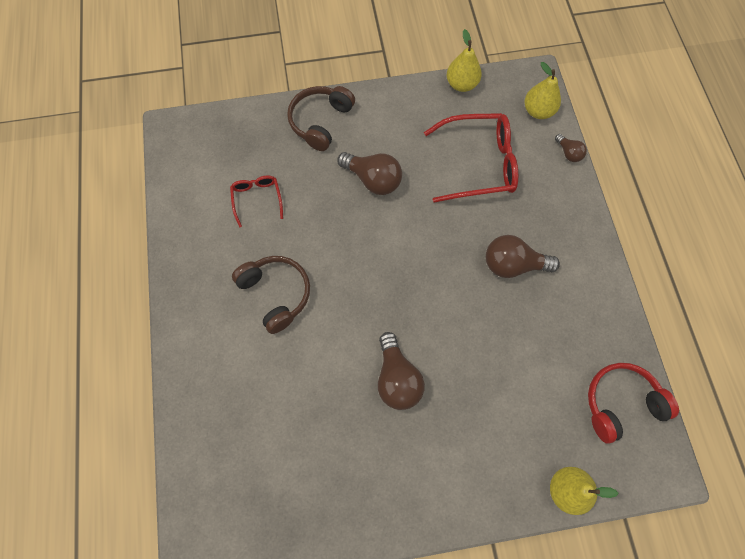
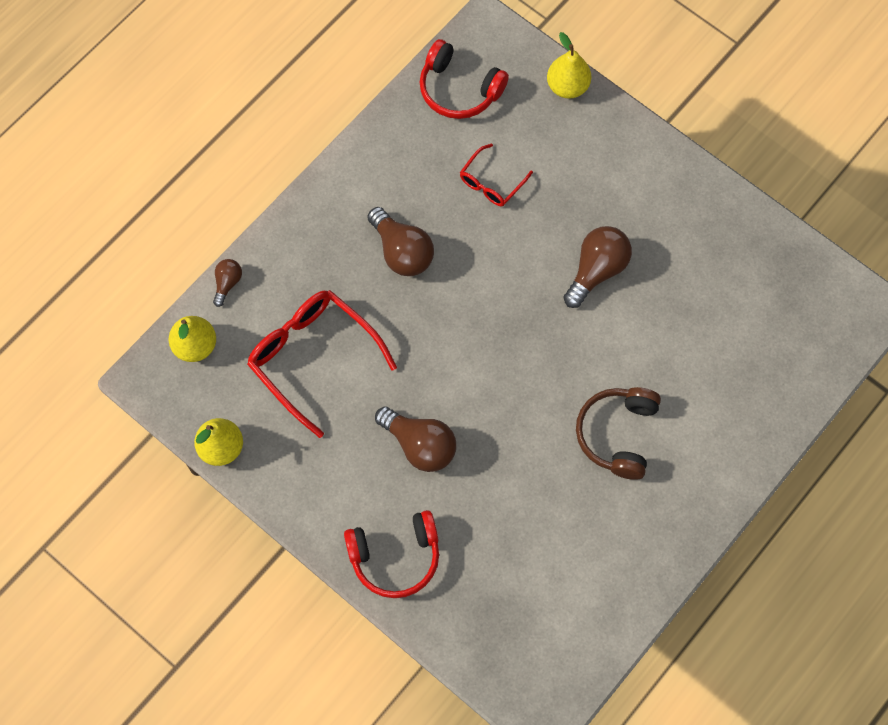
camera: 130 degrees left, 0 degrees up
red glasses [230,175,283,227] -> red glasses moved to [460,143,533,207]
brown headphones [287,86,355,151] -> red headphones [344,510,439,598]
brown light bulb [337,152,402,195] -> brown light bulb turned 135 degrees clockwise [375,406,456,472]

